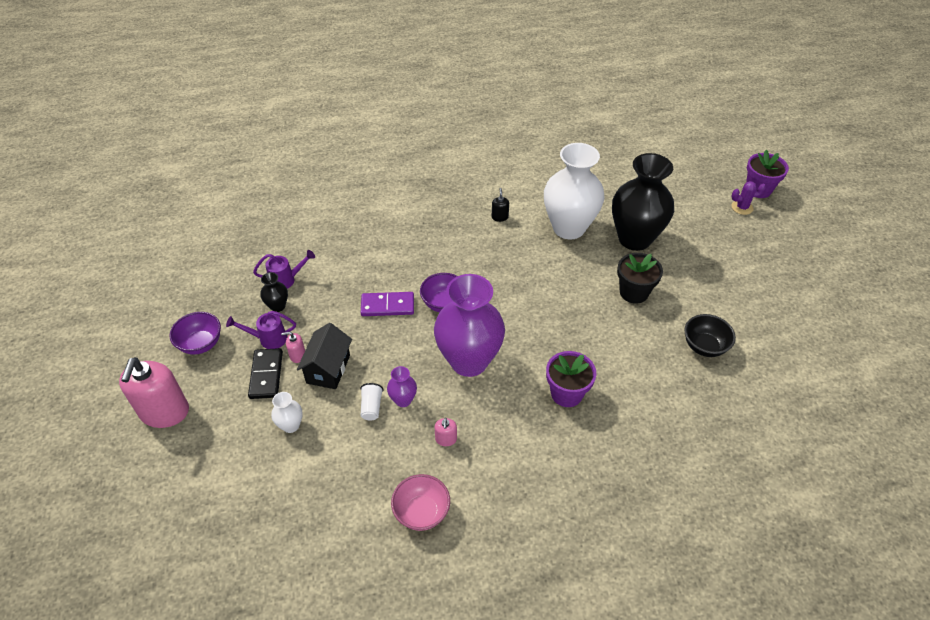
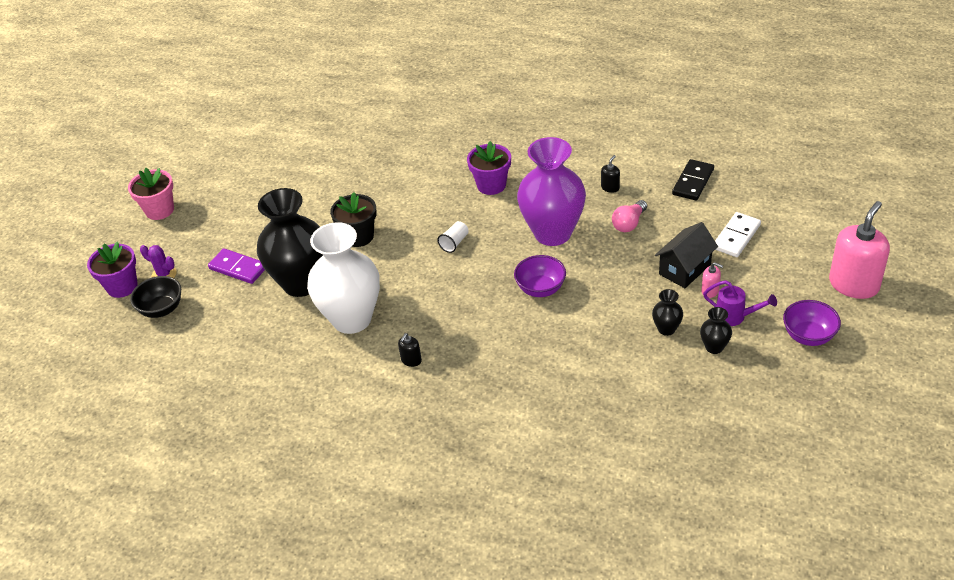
camera: 145 degrees left, 5 degrees down
black domino [248,348,283,399] -> black domino moved to [672,159,714,201]
purple watering can [253,250,315,289] -> none
white vase [271,392,303,433] -> white domino [715,212,761,257]
white cup [360,383,384,421] -> white cup moved to [437,221,469,253]
purple domino [361,292,414,316] -> purple domino moved to [208,248,265,284]
purple vase [387,366,417,407] -> pink light bulb [612,200,647,232]
pink bowl [391,474,450,531] -> none
pink soap dispenser [435,418,457,446] -> black soap dispenser [601,155,620,193]
black bowl [684,314,736,357] -> black bowl moved to [130,276,181,318]
none -> pink flower pot [128,168,174,220]
none -> black vase [652,289,683,336]

